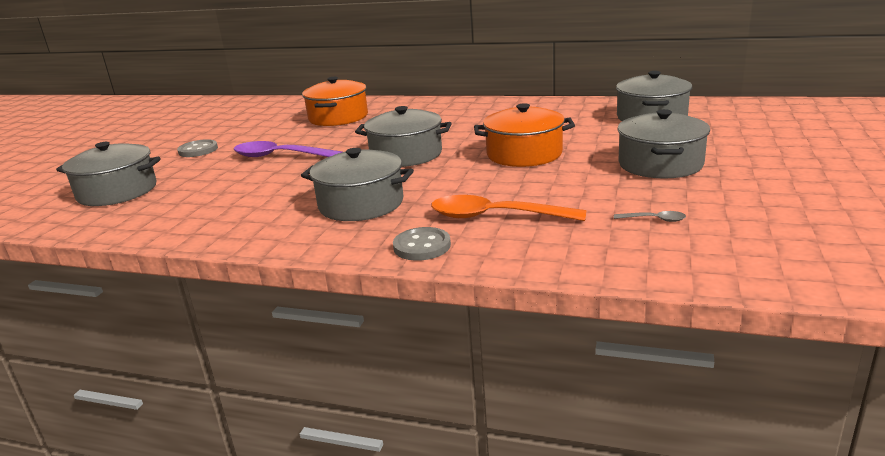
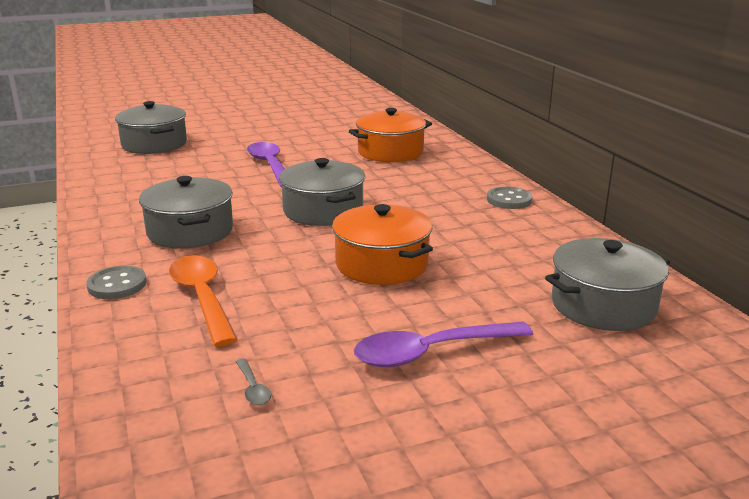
camera: 50 degrees right, 0 degrees up
grey button [177,139,218,157] -> grey button moved to [487,187,532,209]
grey pot [617,109,710,178] -> purple spoon [354,322,533,367]

